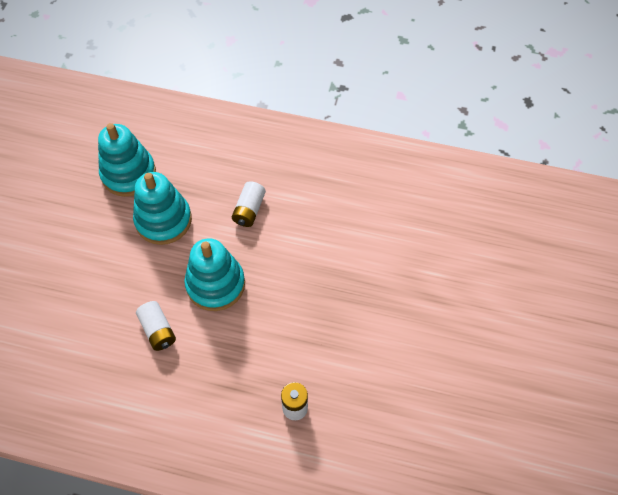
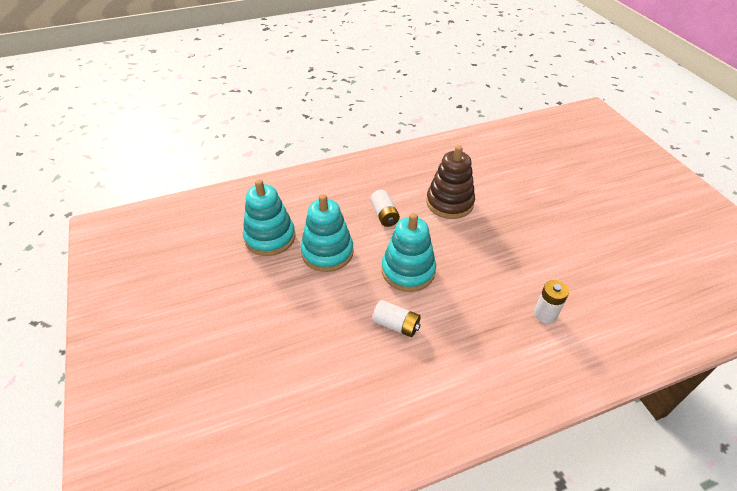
camera: 35 degrees left, 15 degrees down
none -> brown stacking toy [426,145,475,219]

